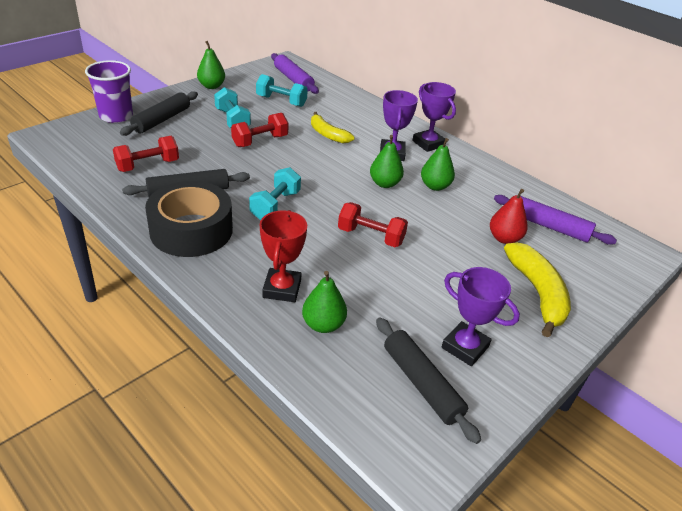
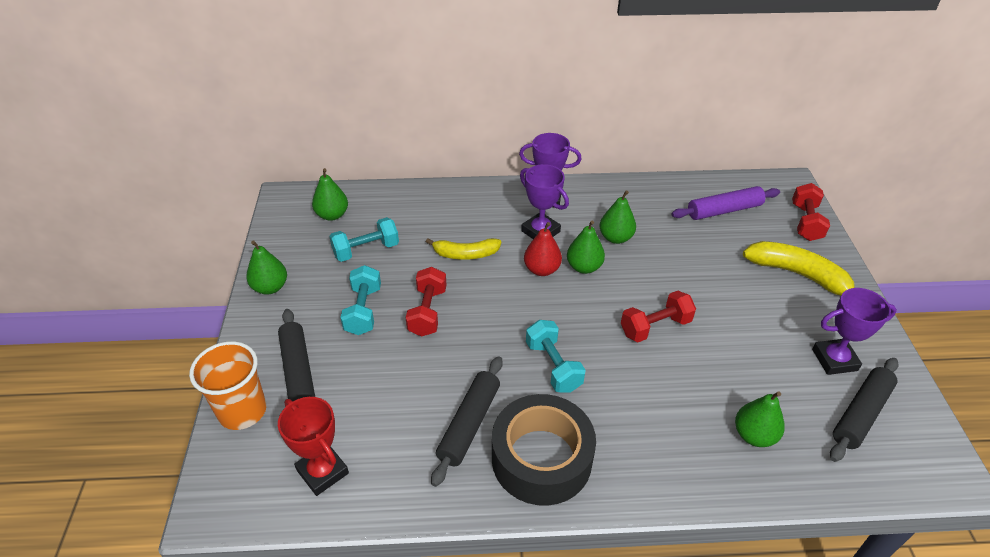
camera: 45 degrees left, 5 degrees up
purple cup [85,60,133,123] -> orange cup [189,341,267,430]
red dumbbell [113,136,179,172] -> red dumbbell moved to [792,183,830,241]
turquoise dumbbell [214,87,251,128] -> turquoise dumbbell turned 75 degrees clockwise [340,265,381,335]
red trophy [260,210,307,302] -> red trophy moved to [278,397,349,496]
purple rolling pin [271,53,319,94] -> green pear [312,168,348,221]
black rolling pin [376,317,481,444] -> black rolling pin turned 60 degrees counterclockwise [830,358,899,462]
red pear [490,189,528,244] -> red pear moved to [524,222,562,276]

